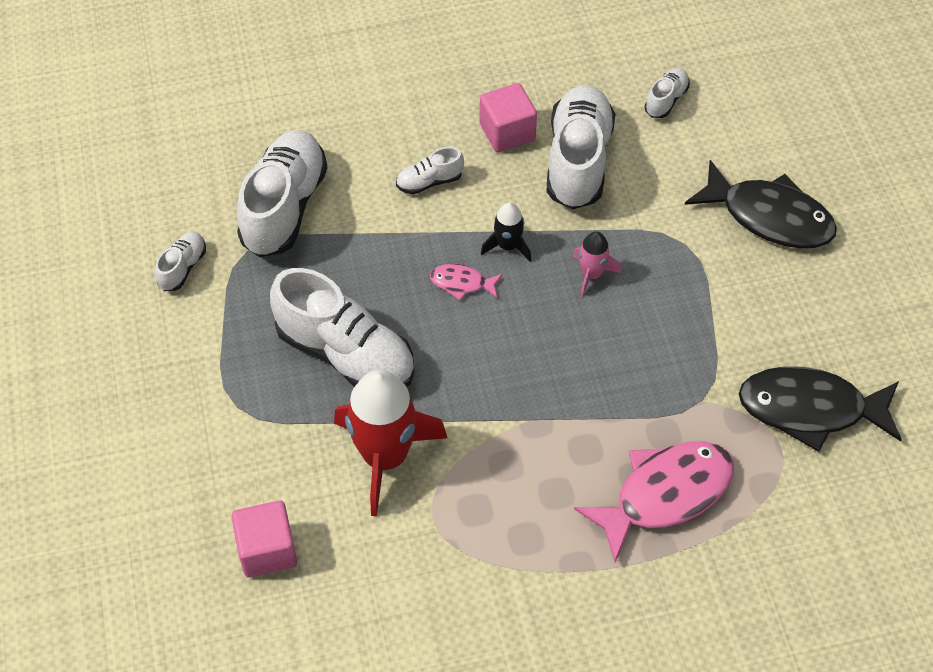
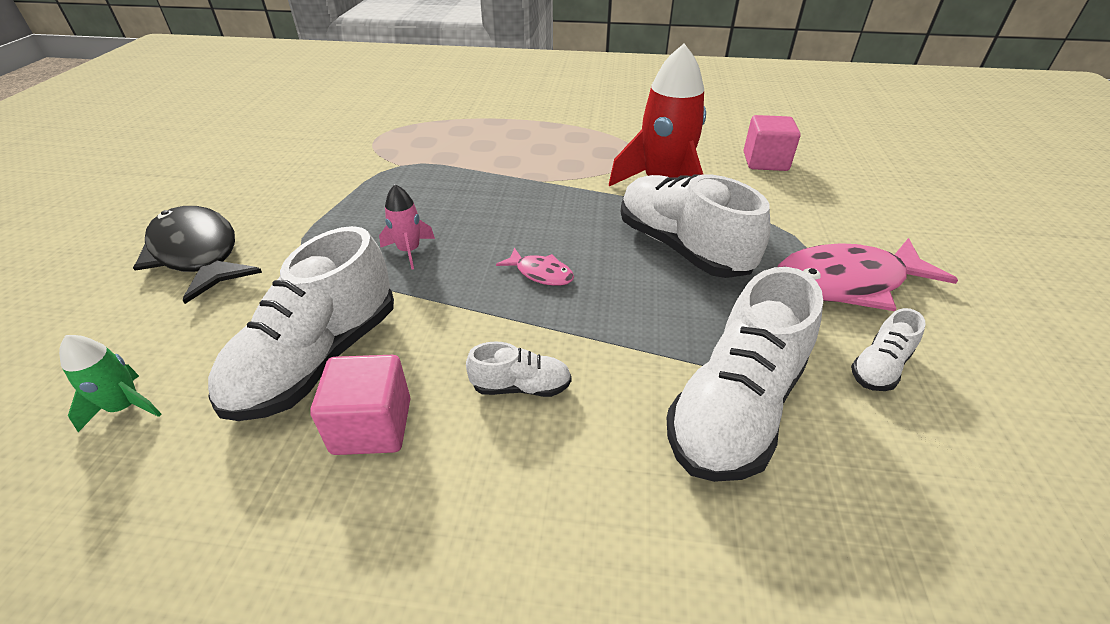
camera: 160 degrees left, 15 degrees down
black rocket [481,202,531,262] -> none
pink fish [574,441,734,562] -> pink fish moved to [778,238,958,311]
white shoe [645,68,690,118] -> green rocket [59,335,162,432]
black fish [739,366,902,452] -> none

